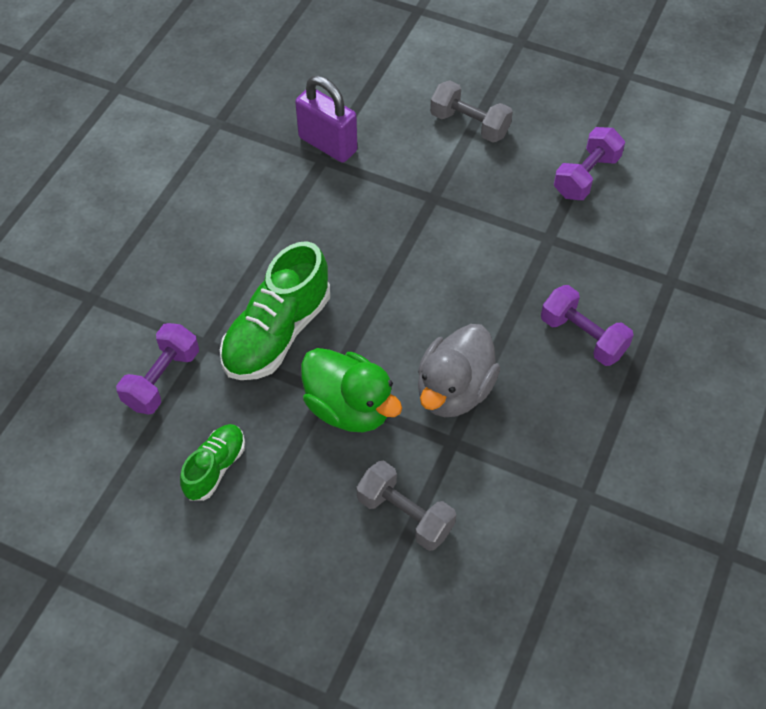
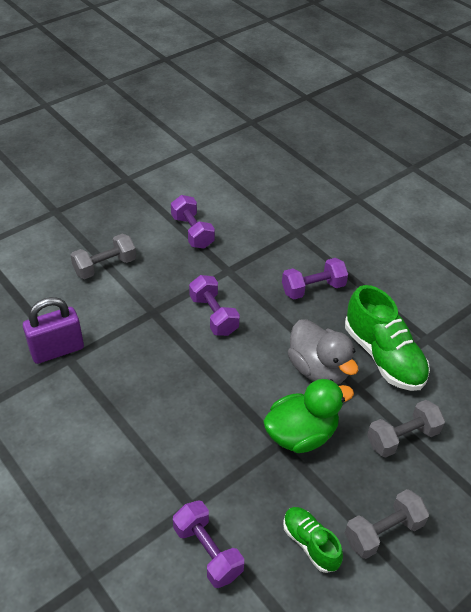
camera: 65 degrees left, 10 degrees down
green shoe [220,241,330,380] -> green shoe moved to [345,285,430,391]
none -> purple dumbbell [189,275,240,336]
none -> grey dumbbell [345,489,429,559]

